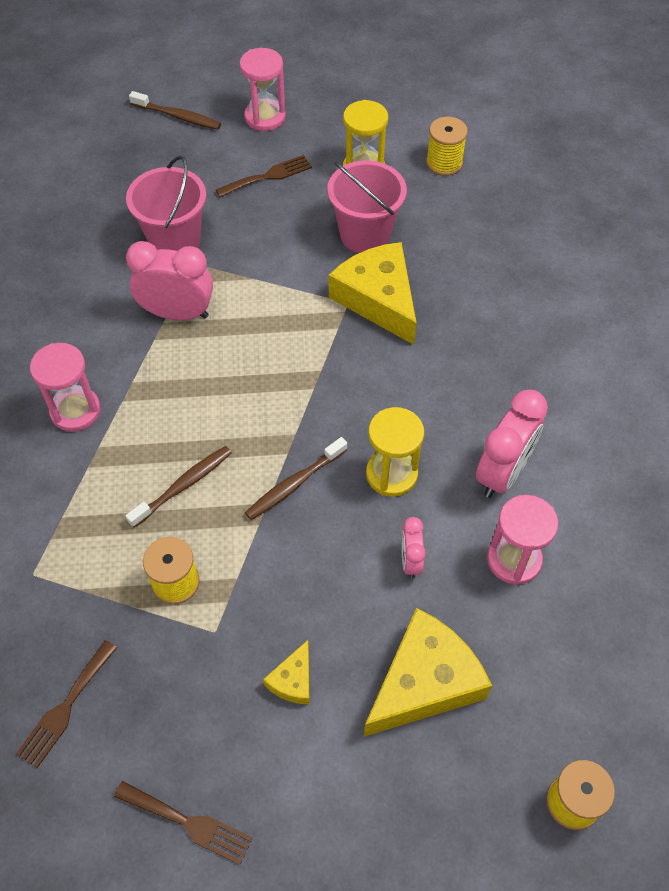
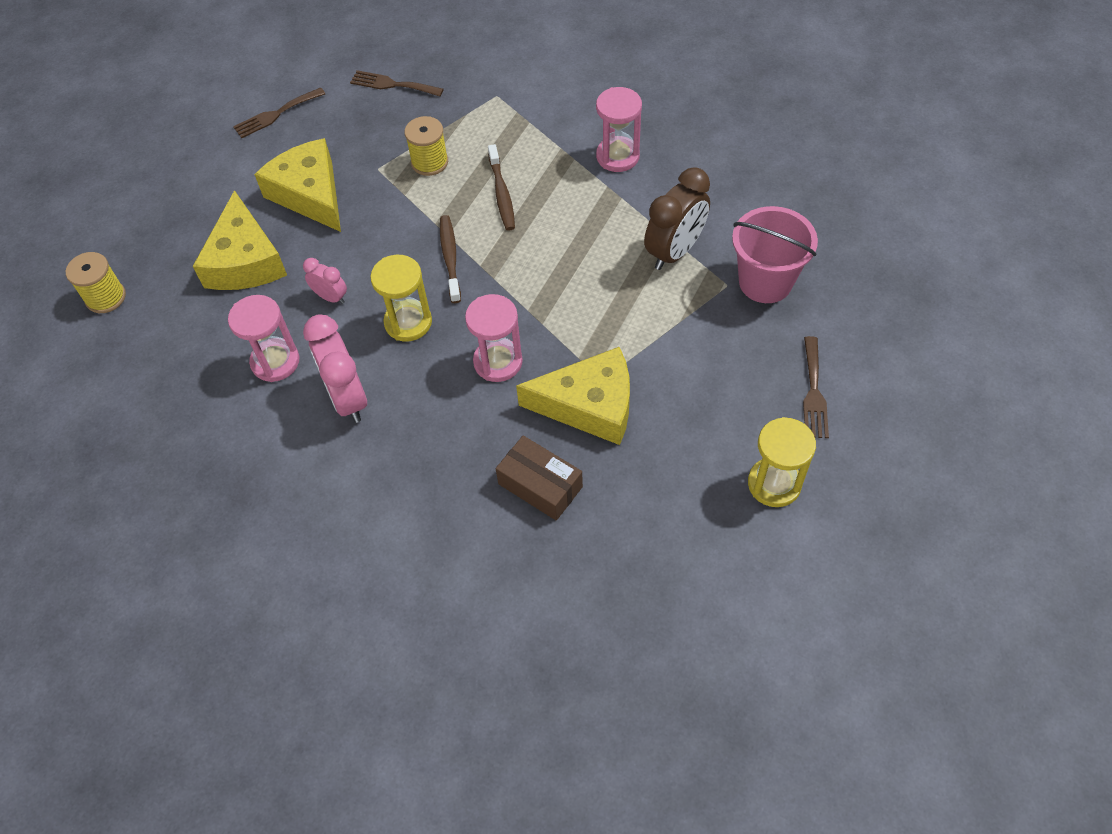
camera: 125 degrees right, 0 degrees up
brown fork [16,640,117,768] -> brown fork turned 45 degrees counterclockwise [350,70,444,96]
pink clock [126,241,213,320] -> brown clock [644,167,710,270]
brown toothbrush [129,91,221,130] -> none
pink hourglass [240,48,286,131] -> pink hourglass moved to [465,294,523,382]
yellow cheese [263,640,310,704] -> yellow cheese [254,138,341,232], size x2.13
pink bucket [327,160,407,253] -> none
yellow spool [426,117,468,176] -> none
none -> brown box [496,436,583,521]

